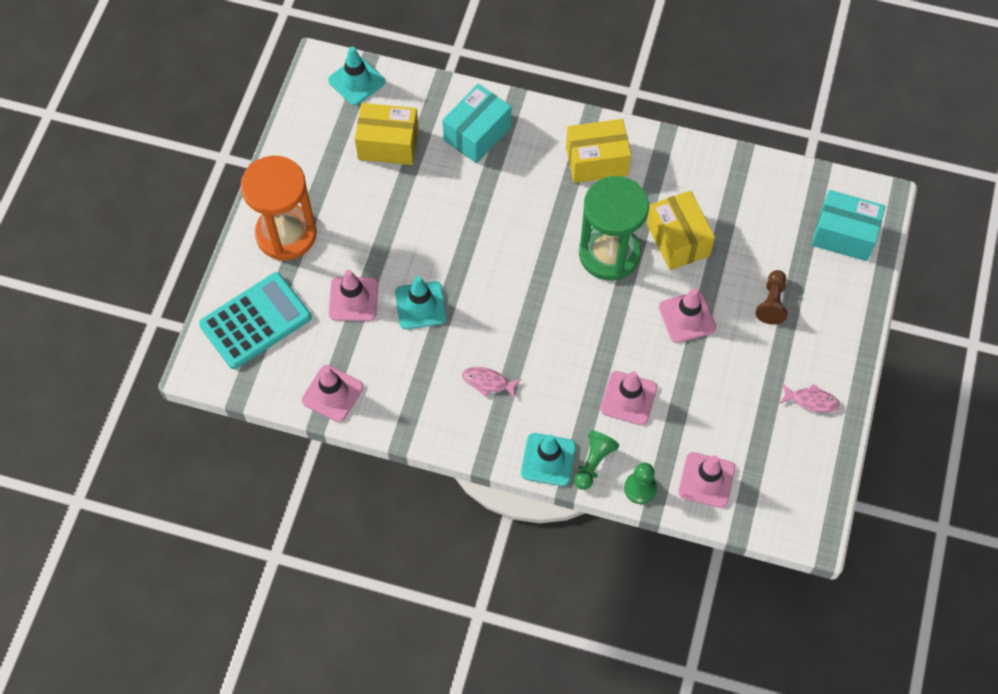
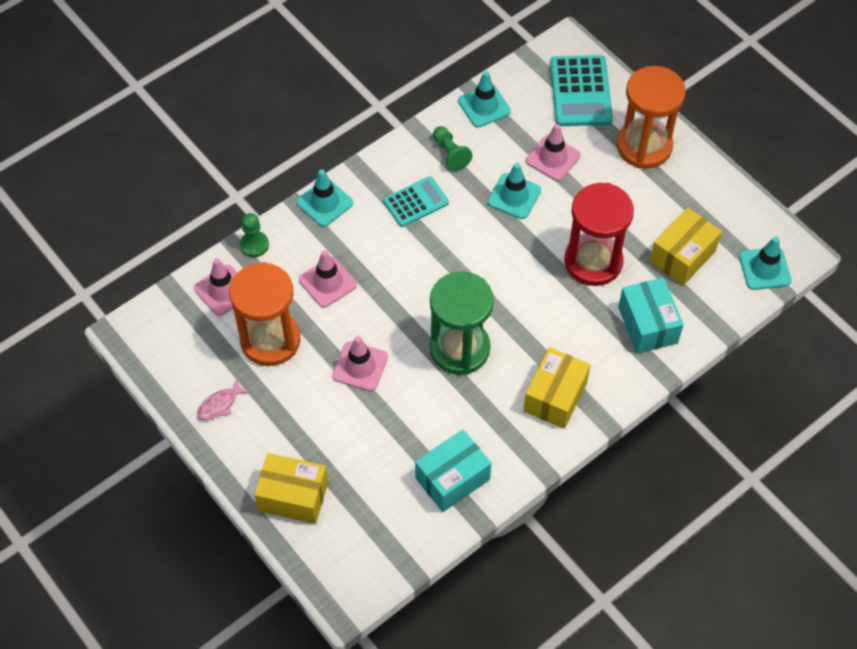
camera: 125 degrees right, 5 degrees down
pink traffic cone [302,365,364,422] -> turquoise traffic cone [458,71,511,128]
pink fish [462,367,521,398] -> turquoise calculator [383,176,449,227]
green pawn [574,430,619,490] -> green pawn moved to [433,126,473,171]
yellow box [647,190,715,270] -> yellow box moved to [254,453,328,524]
brown pawn [756,270,787,325] -> none
turquoise box [811,190,886,261] -> turquoise box moved to [415,429,492,512]
none -> orange hourglass [229,262,300,366]
none -> red hourglass [564,183,634,286]

